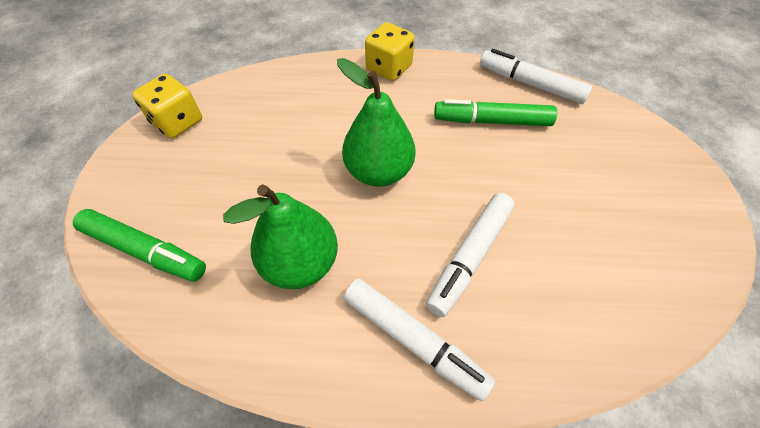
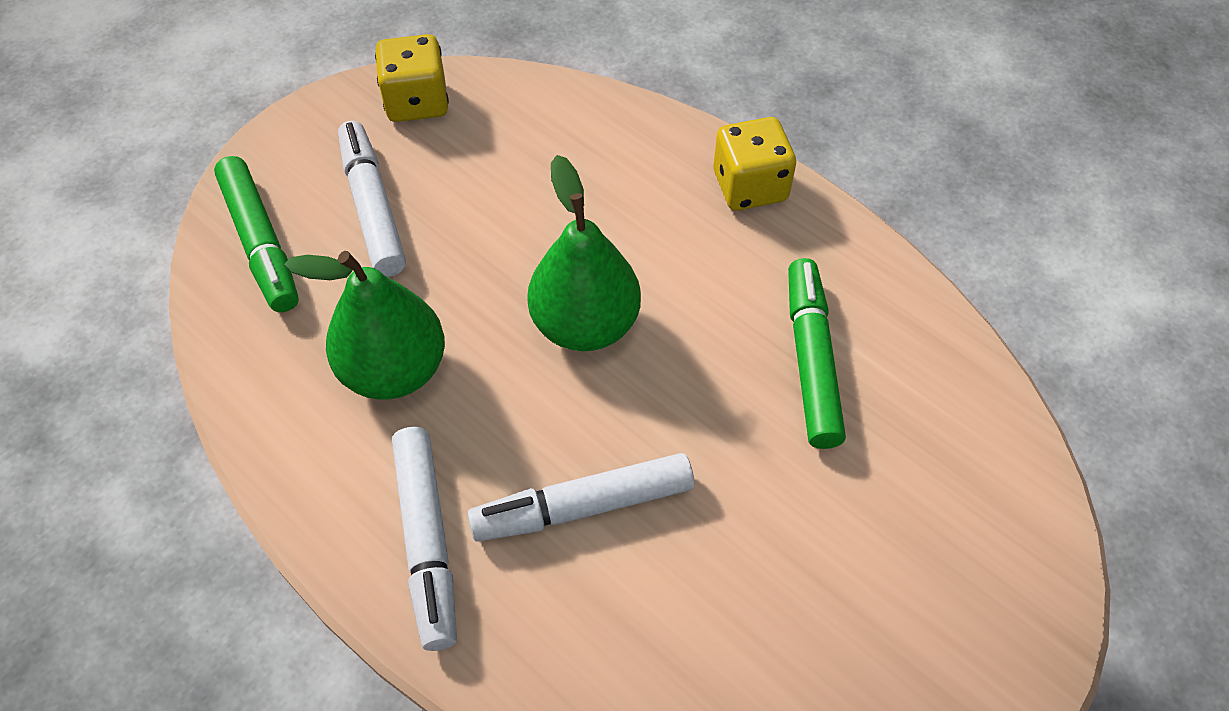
camera: 40 degrees right, 0 degrees up
green marker [434,99,557,126] -> green marker turned 45 degrees clockwise [788,258,846,449]
white marker [480,49,593,104] -> white marker moved to [338,121,406,277]

